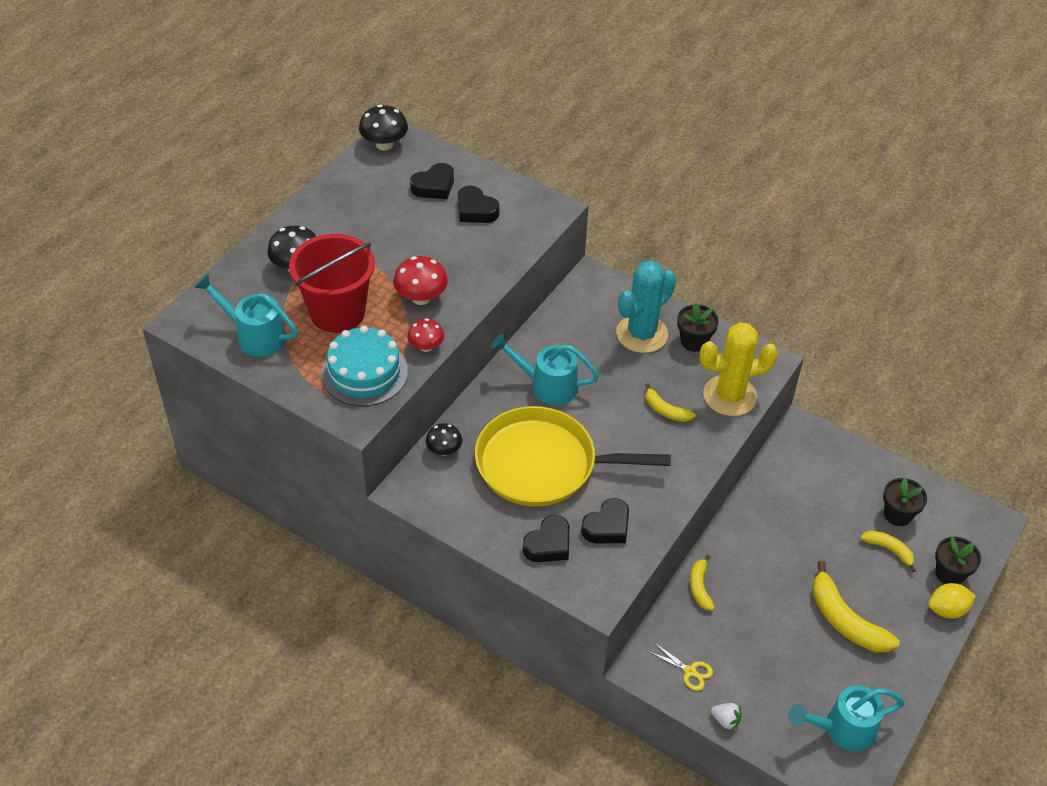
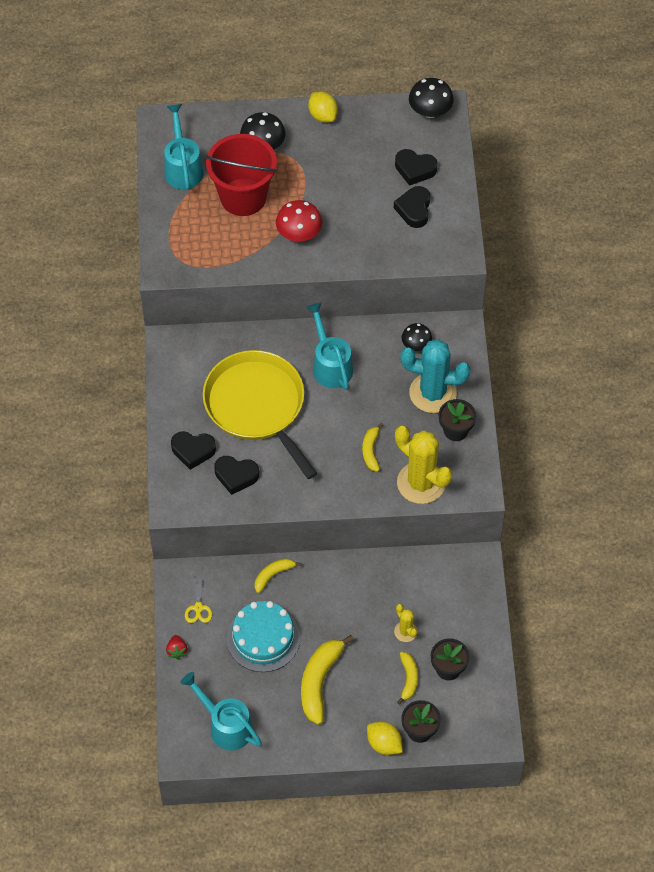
camera: 55 degrees right, 10 degrees up
turquoise cake [321,326,408,406] -> turquoise cake moved to [227,601,300,672]
red mushroom [407,319,444,352] -> none
black mushroom [426,423,462,456] -> black mushroom moved to [402,323,432,351]
white strawberry [711,703,742,731] -> red strawberry [166,635,187,659]
none -> yellow lemon [308,92,338,122]
none -> yellow cactus [394,604,418,642]

